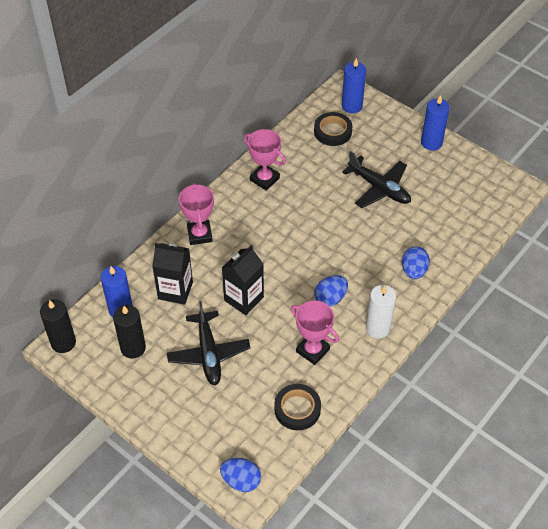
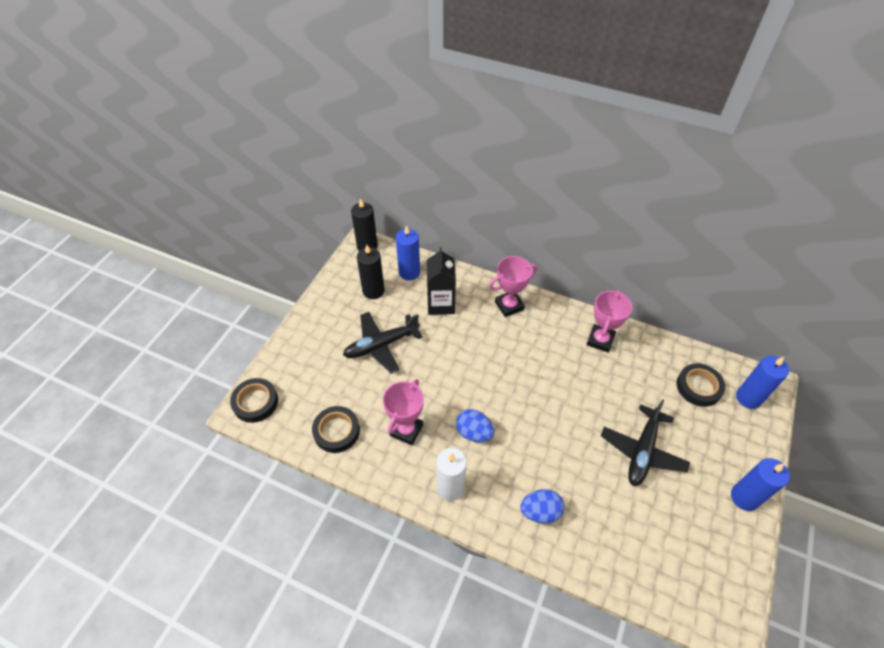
camera: 75 degrees right, 0 degrees up
blue egg [220,458,261,492] -> black tape [230,378,278,423]
black carton [222,245,264,315] -> none

